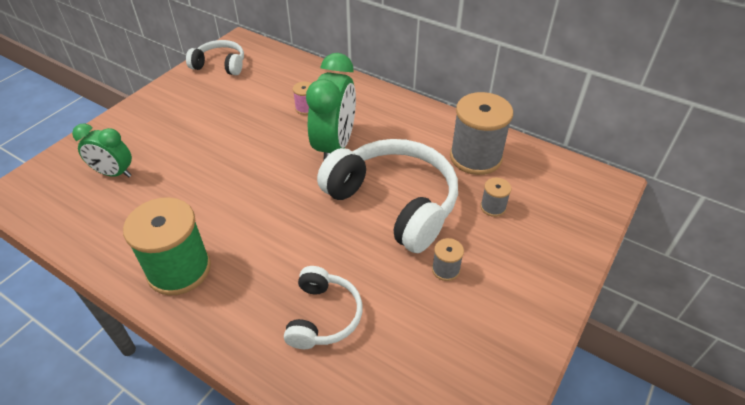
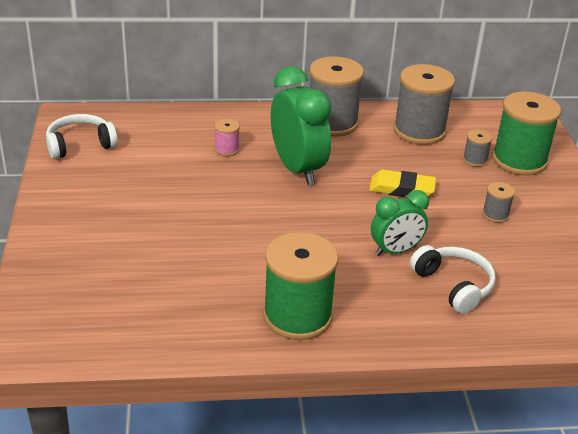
camera: 40 degrees left, 10 degrees down
green clock [72,123,132,177] -> green clock moved to [371,190,429,256]
white headphones [317,139,458,253] -> yellow eraser [369,170,436,197]
none -> grey spool [309,56,364,137]
none -> green spool [492,92,561,176]

